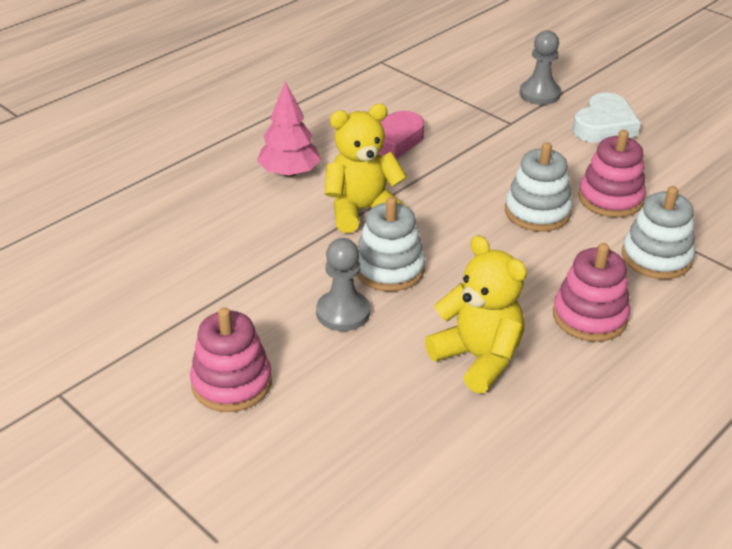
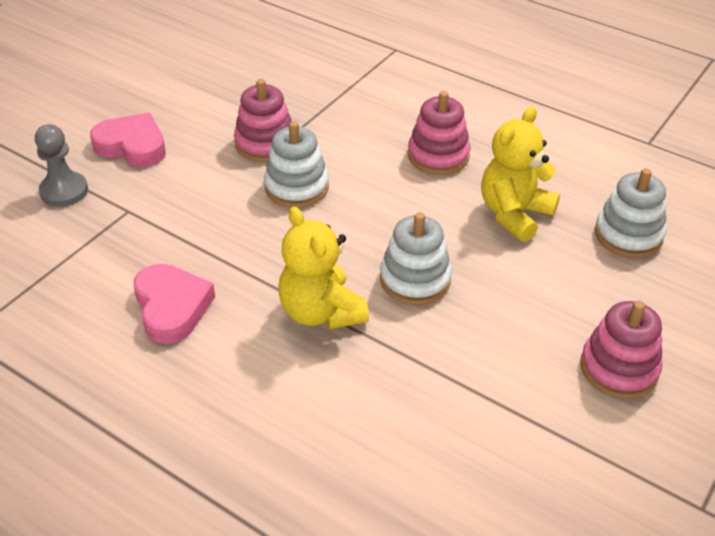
camera: 100 degrees left, 5 degrees up
pink tree [257,81,321,177] -> none
grey pawn [316,238,370,331] -> none
white heart [572,93,641,142] -> pink heart [90,113,166,167]
white stacking toy [622,186,695,279] -> white stacking toy moved to [595,168,666,258]

